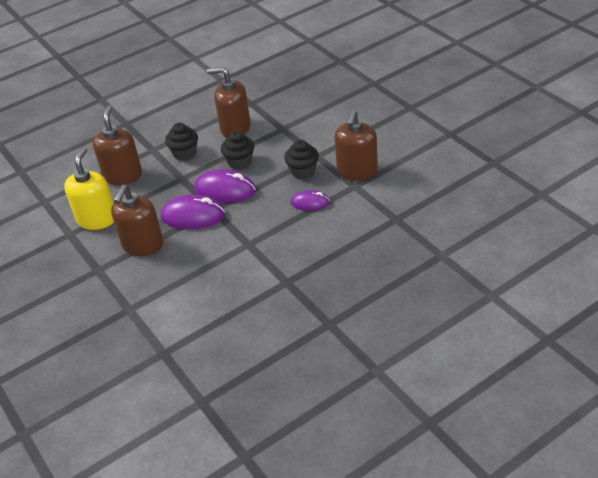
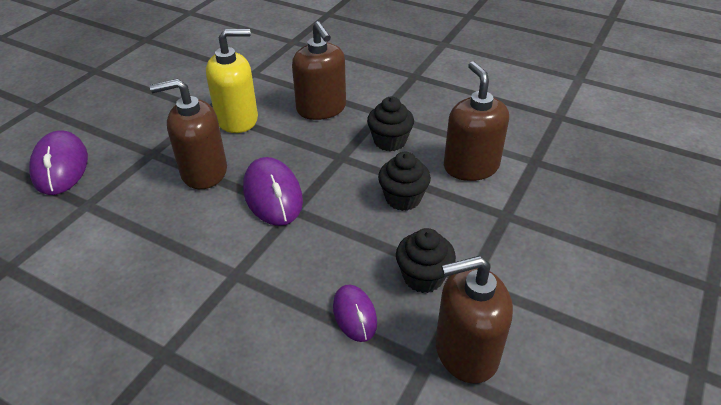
camera: 60 degrees right, 0 degrees up
brown soap dispenser [93,105,142,185] -> brown soap dispenser turned 90 degrees clockwise [292,21,346,120]
purple mouse [194,169,256,203] -> purple mouse moved to [29,130,88,195]

